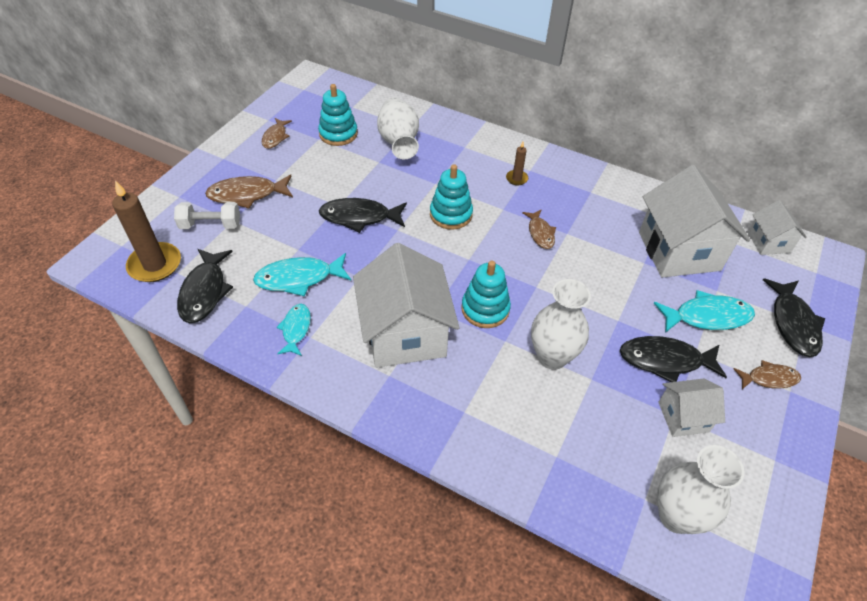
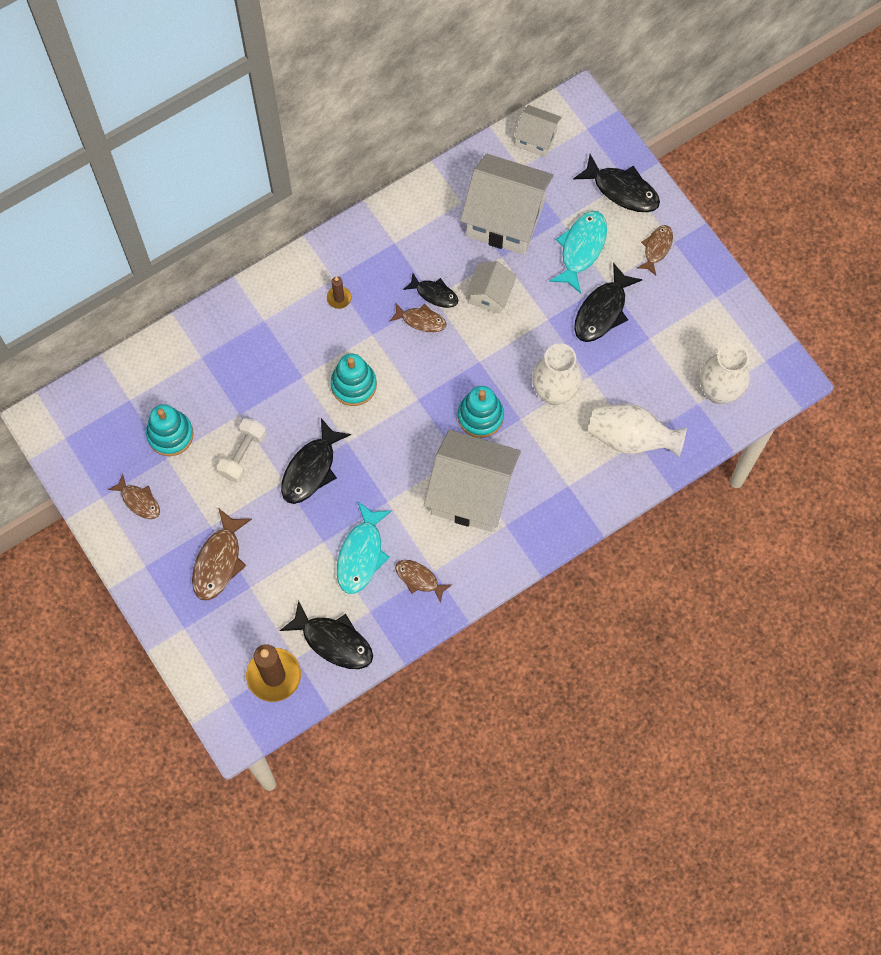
camera: 60 degrees left, 20 degrees up
white dumbbell [174,202,240,229] -> white dumbbell moved to [217,418,267,483]
turquoise fish [277,304,311,356] -> brown fish [395,560,452,603]
white vase [377,97,419,159] -> white vase moved to [589,404,687,457]
white house [658,378,725,437] -> white house moved to [466,261,517,314]
none -> black fish [403,273,458,308]

